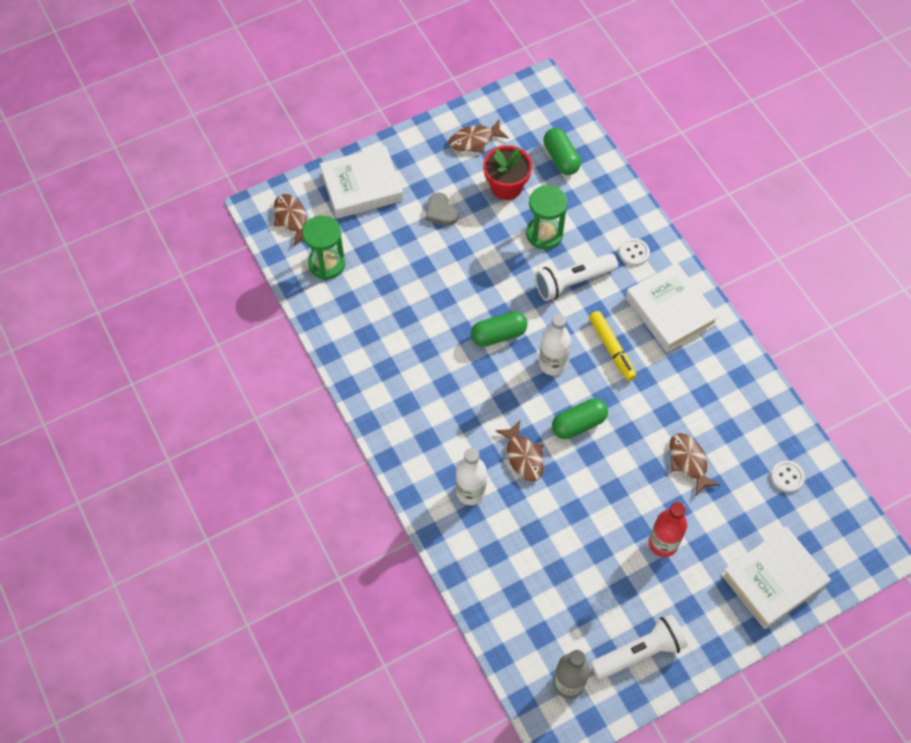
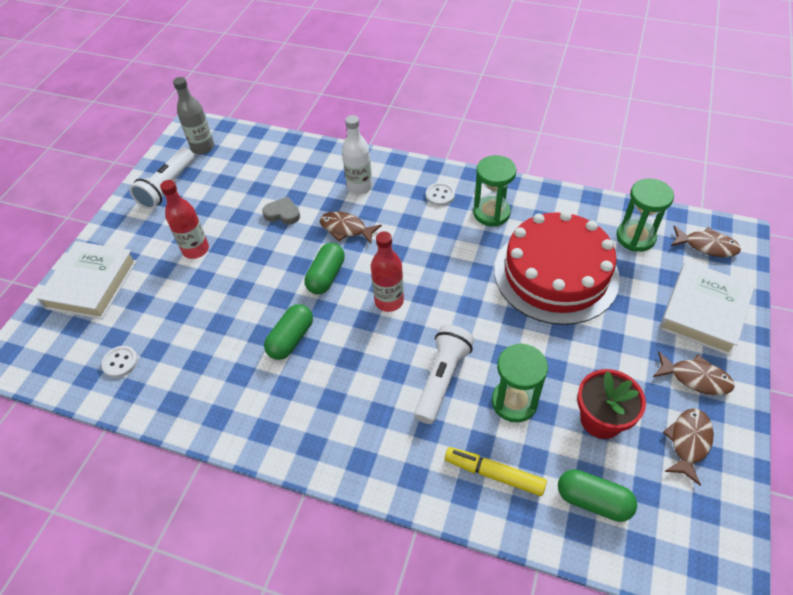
camera: 140 degrees right, 10 degrees down
grey heart [426,193,458,226] -> grey heart moved to [262,196,300,225]
green capsule [471,311,527,347] -> green capsule moved to [264,304,313,360]
white bottle [539,314,571,375] -> red bottle [371,231,404,312]
yellow marker [589,311,636,381] -> yellow marker moved to [445,447,547,496]
white button [619,238,650,266] -> white button moved to [426,183,455,206]
white book [625,263,720,352] -> none
brown fish [669,433,720,497] -> brown fish moved to [653,351,735,395]
none -> green hourglass [473,155,517,227]
none -> red cake [494,211,620,325]

